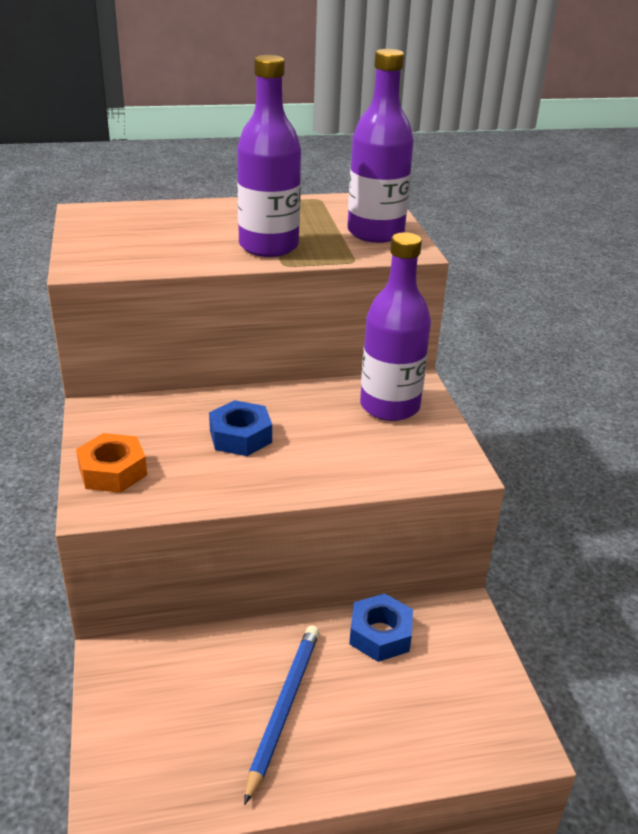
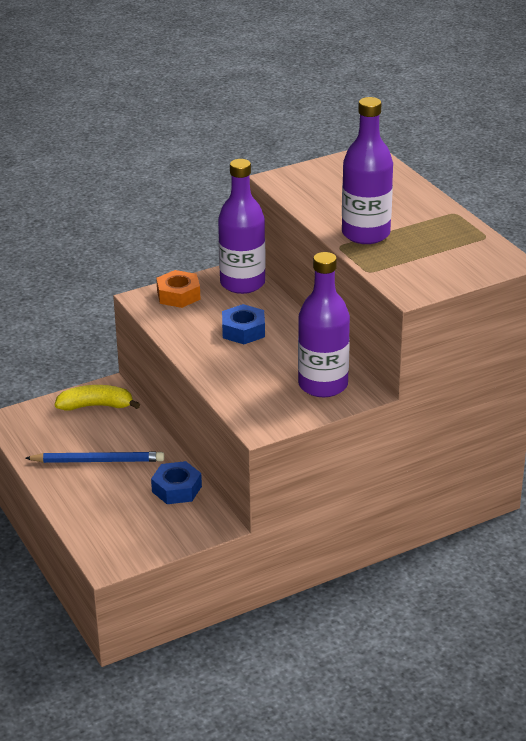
camera: 75 degrees right, 0 degrees up
purple bottle [347,49,414,243] -> purple bottle moved to [218,159,266,294]
none -> yellow banana [55,385,140,411]

